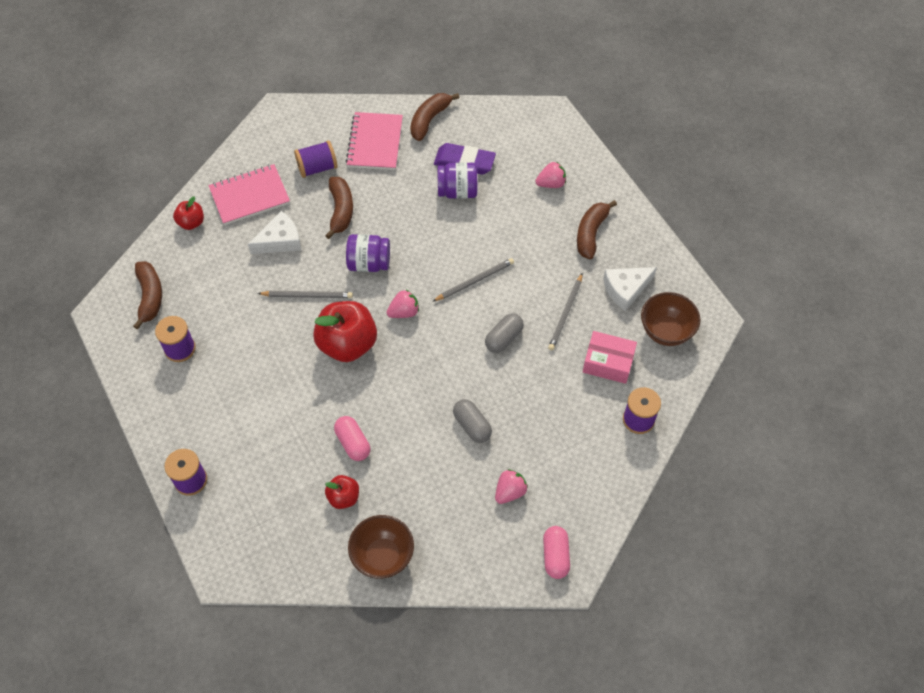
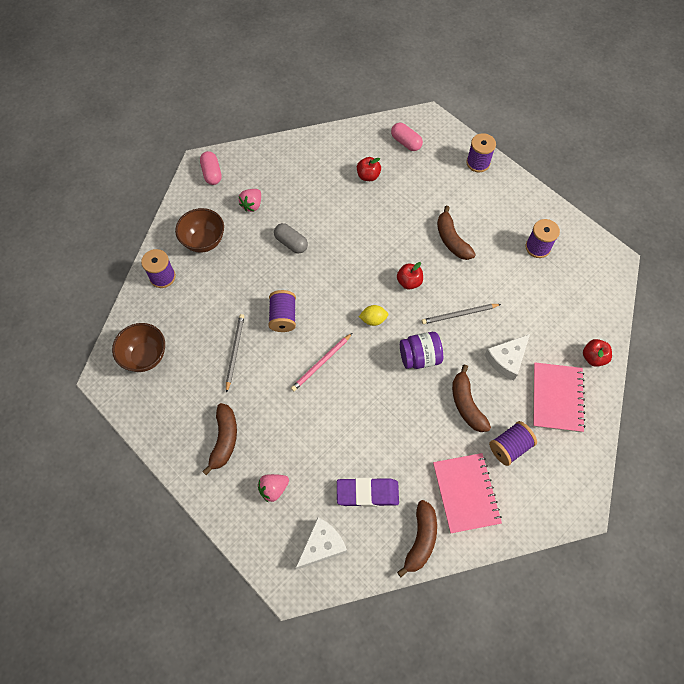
camera: 165 degrees right, 5 degrees up
brown banana [133,261,162,330] -> brown banana moved to [437,206,476,260]
pink notebook [209,164,290,225] -> pink notebook turned 45 degrees counterclockwise [533,362,585,432]
red apple [313,301,377,362] -> red apple [397,262,423,290], size x0.51
pink capsule [334,416,370,461] -> pink capsule moved to [391,123,423,151]
brown bowl [348,515,414,579] -> brown bowl moved to [175,208,224,253]
pink strawberry [387,290,419,318] -> yellow lemon [359,305,388,326]
grey pencil [432,258,514,302] -> pink pencil [291,333,352,391]
purple jar [437,162,477,199] -> none
grey capsule [485,313,524,353] -> purple spool [268,290,296,332]
pink box [583,331,637,384] -> none
white cheese [603,267,657,311] -> white cheese moved to [296,517,347,569]

